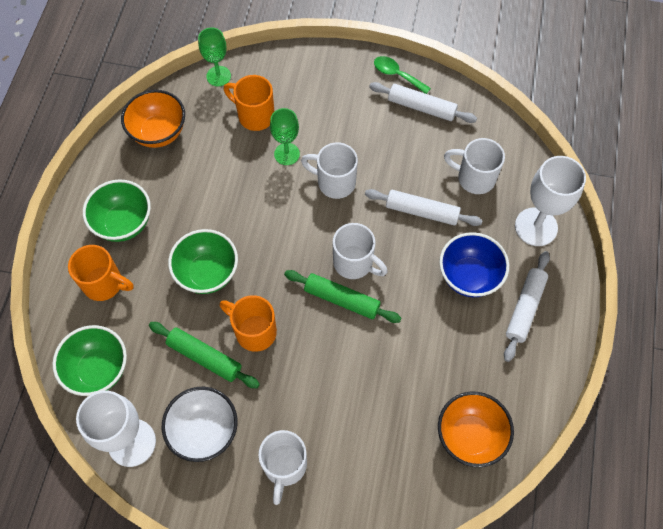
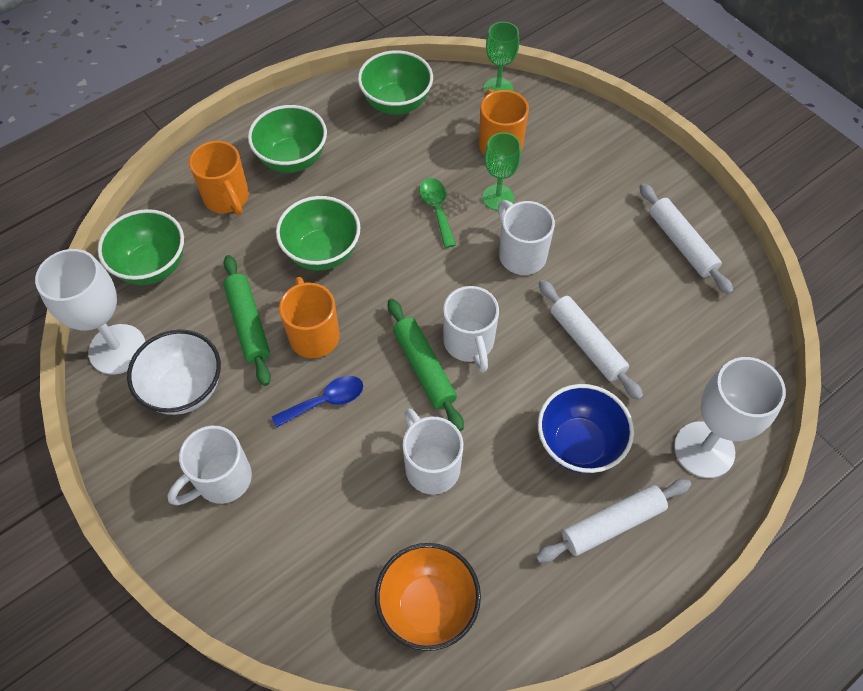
camera: 40 degrees right, 5 degrees down
orange bowl [121,90,185,148] -> green bowl [358,50,433,115]
green spoon [374,56,431,94] -> green spoon moved to [419,178,456,248]
white mug [444,138,505,194] -> white mug moved to [402,409,463,495]
none -> blue spoon [272,376,363,428]

